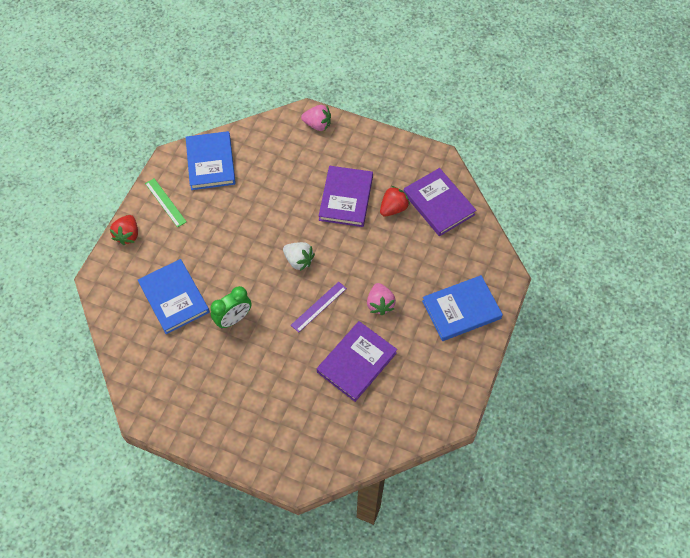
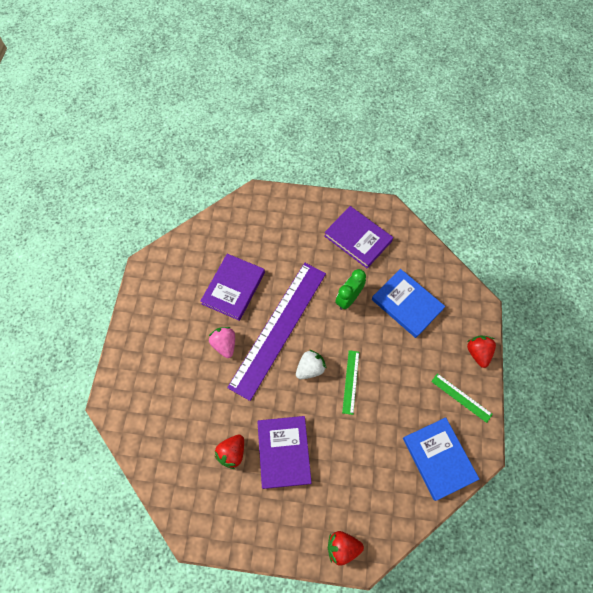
camera: 165 degrees right, 5 degrees up
white strawberry [283,242,315,271] -> white strawberry turned 120 degrees clockwise [296,350,327,379]
purple ruler [291,282,347,333] -> purple ruler [227,263,326,401], size x2.46
pink strawberry [301,105,331,131] -> red strawberry [328,531,364,566]
purple book [404,168,476,236] -> purple book moved to [324,206,393,268]
blue book [422,275,503,341] -> none
none -> green ruler [342,350,359,415]

